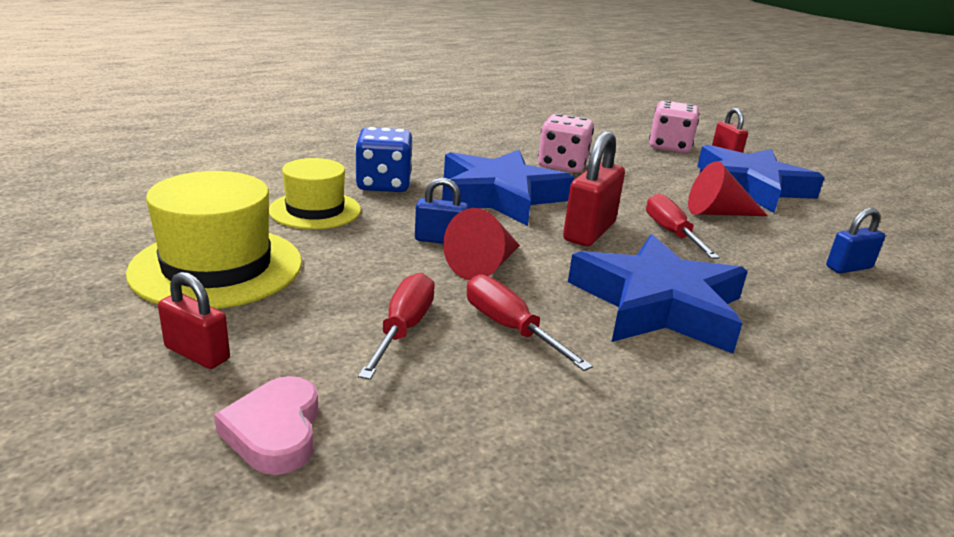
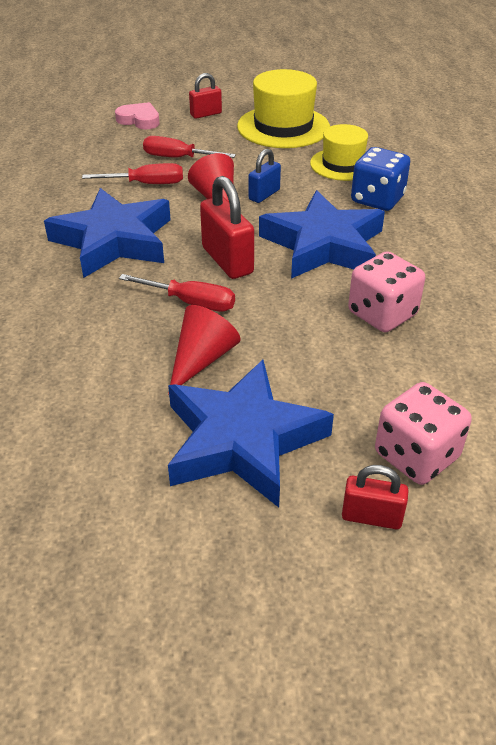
camera: 125 degrees right, 15 degrees up
red screwdriver [358,273,435,380] -> red screwdriver turned 150 degrees clockwise [143,136,236,158]
blue padlock [826,208,885,273] -> none

